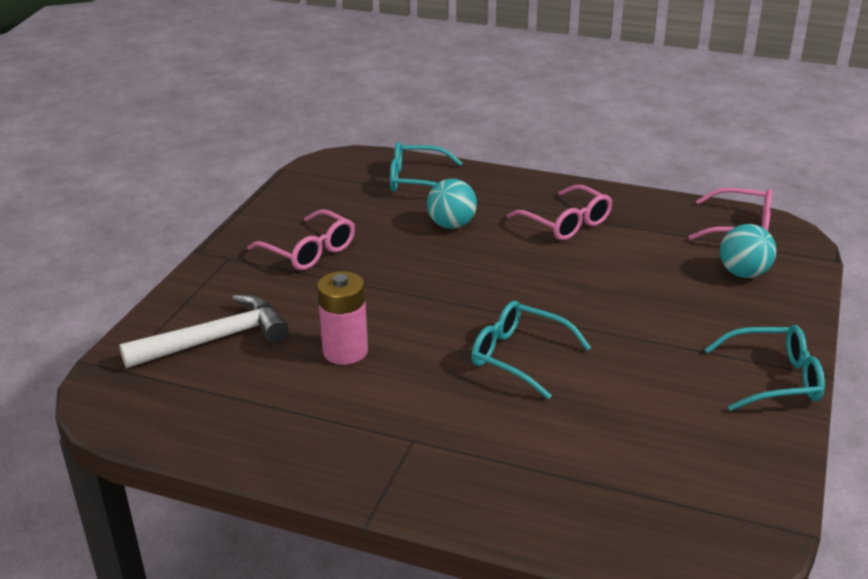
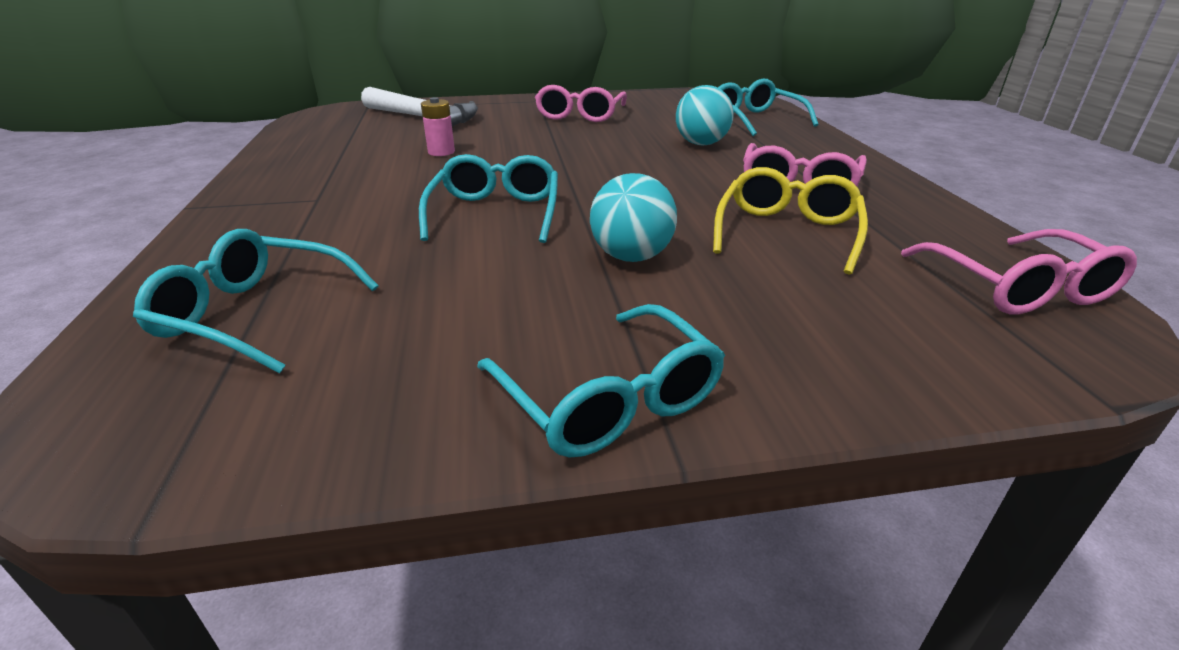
camera: 60 degrees right, 0 degrees up
pink battery [317,271,368,365] -> pink battery [421,97,455,156], size x0.60
turquoise ball [720,224,776,278] -> turquoise ball moved to [590,173,677,262]
none -> turquoise glasses [133,229,378,374]
none -> yellow glasses [713,167,868,275]

